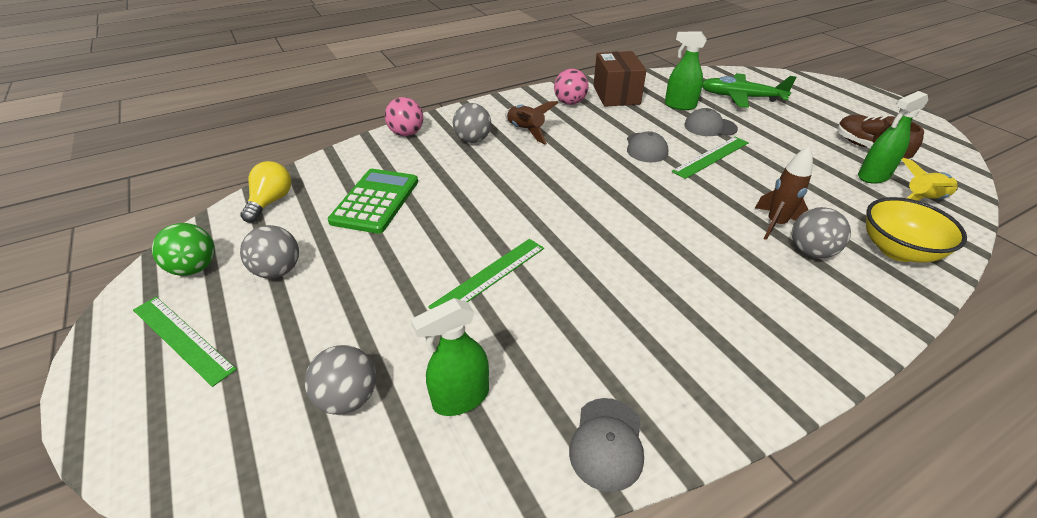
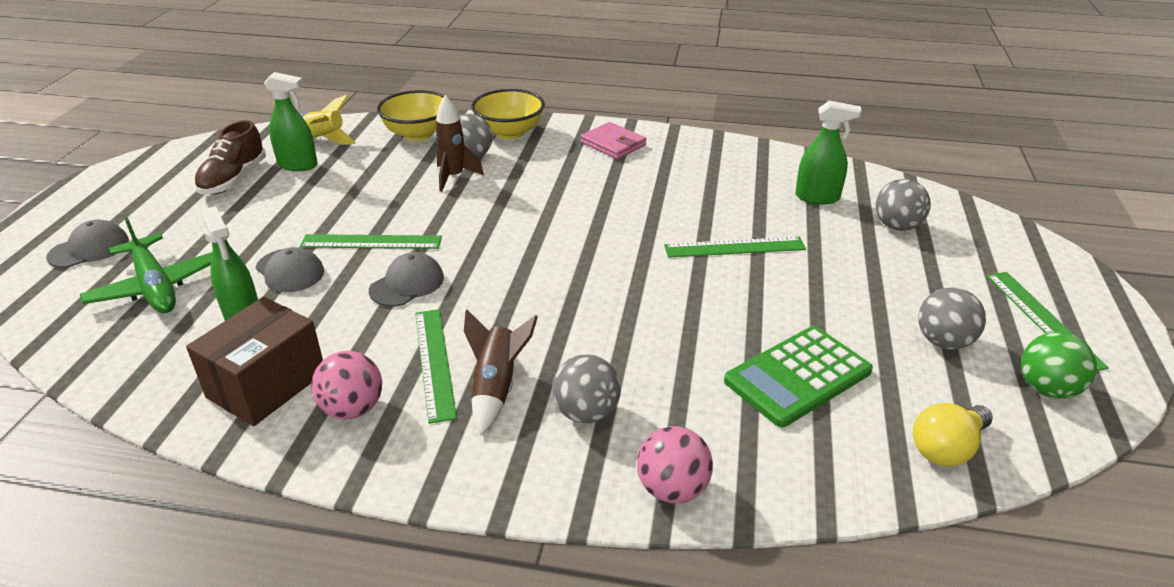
camera: 140 degrees left, 5 degrees down
grey cap [569,398,644,492] -> grey cap moved to [46,220,129,268]
none -> green ruler [415,309,457,424]
none -> yellow bowl [471,89,545,139]
none -> pink wallet [580,122,647,159]

